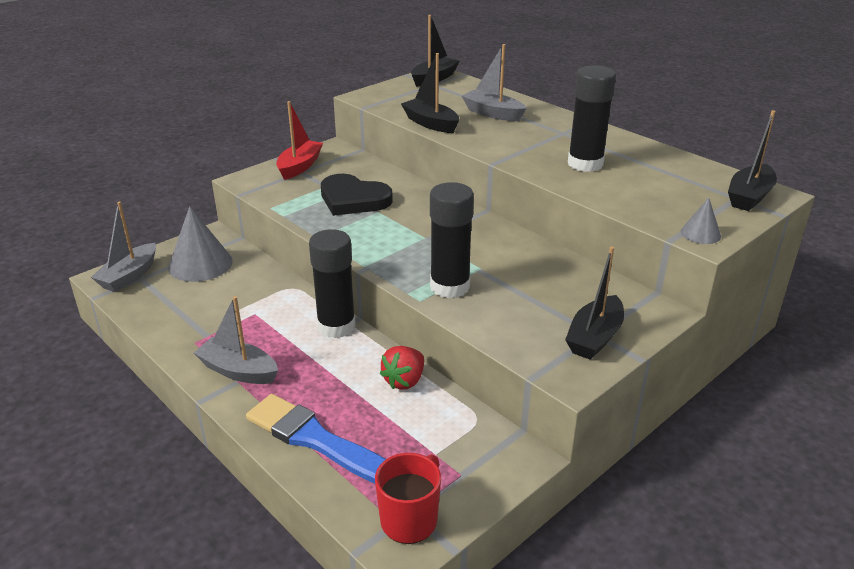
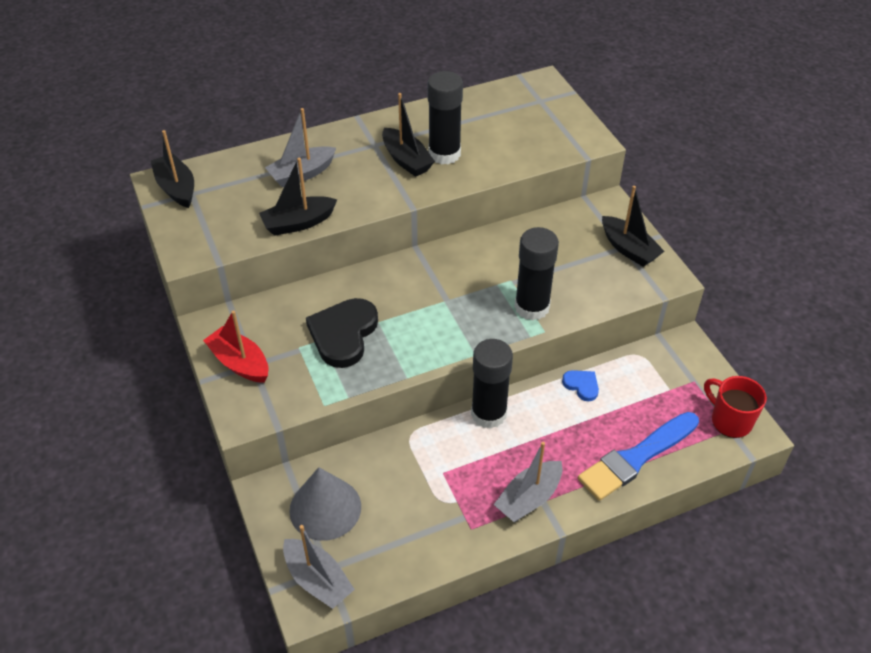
camera: 70 degrees left, 15 degrees up
black heart [321,174,393,216] -> black heart turned 150 degrees clockwise [306,298,378,368]
red strawberry [379,346,424,390] -> blue heart [562,370,599,401]
grey cone [680,198,721,244] -> none
black boat [728,110,777,211] -> black boat moved to [382,93,435,177]

